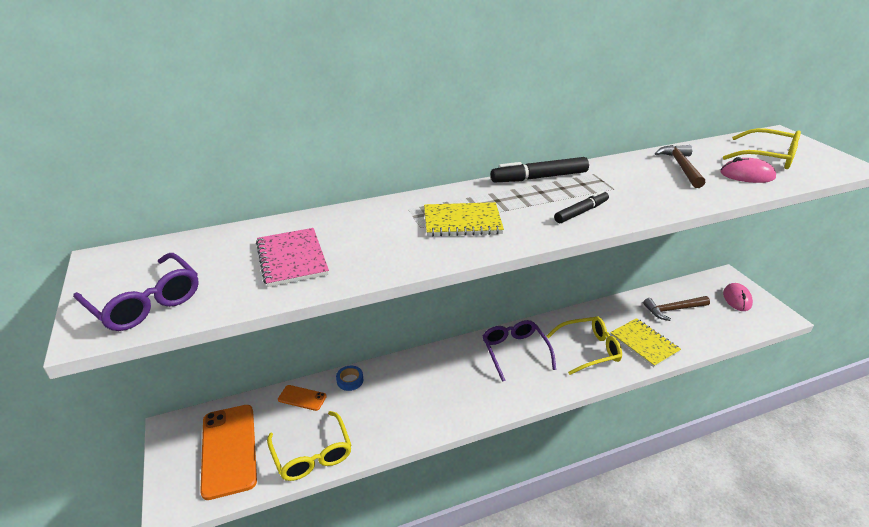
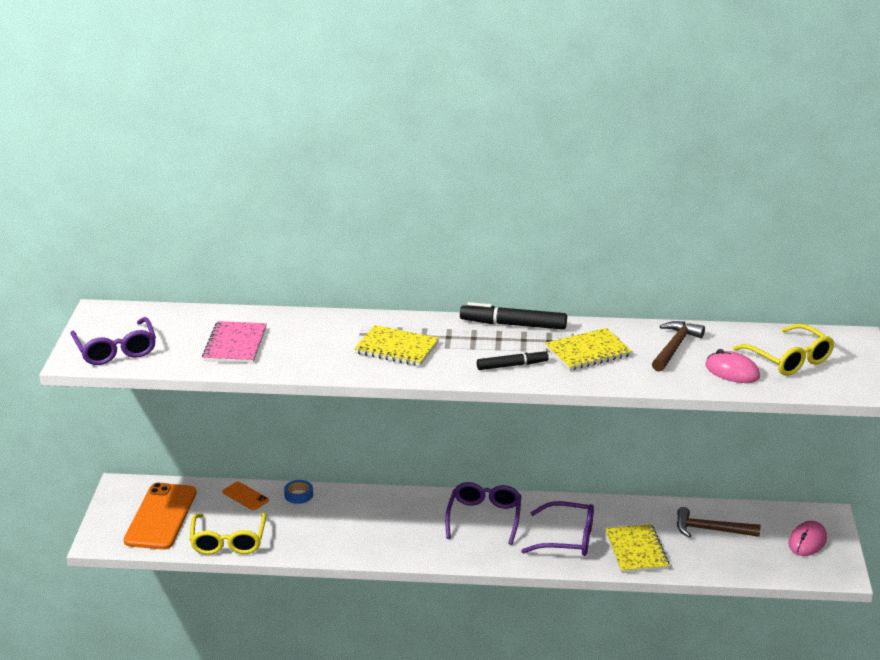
camera: 25 degrees right, 5 degrees down
yellow glasses [547,316,622,375] -> purple glasses [521,501,594,556]
none -> yellow notebook [545,328,632,371]

